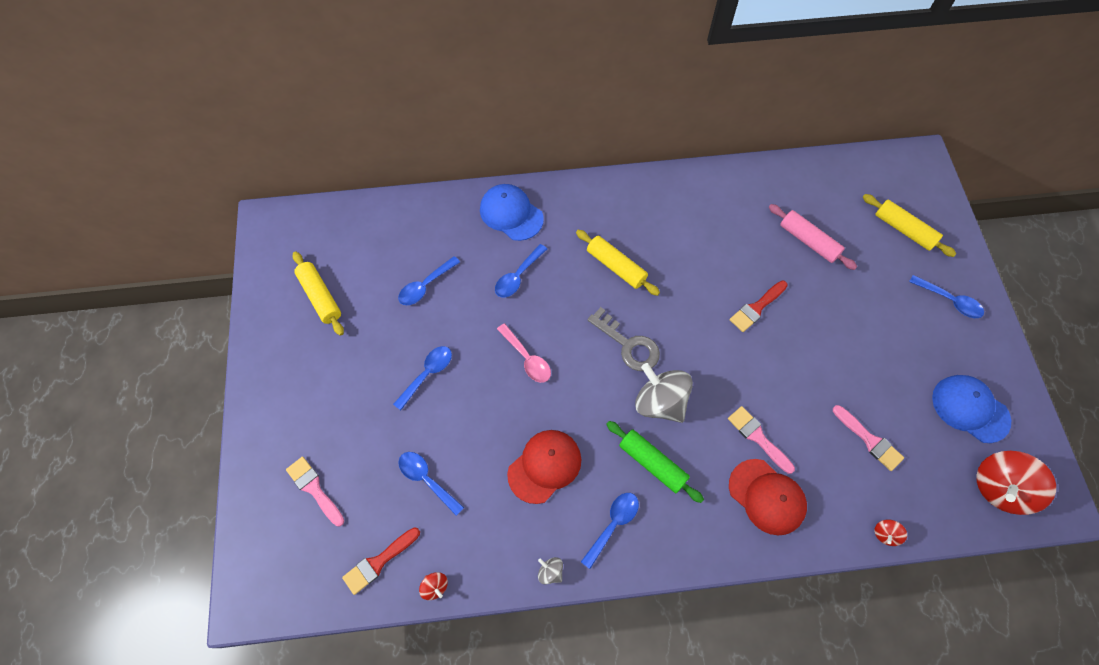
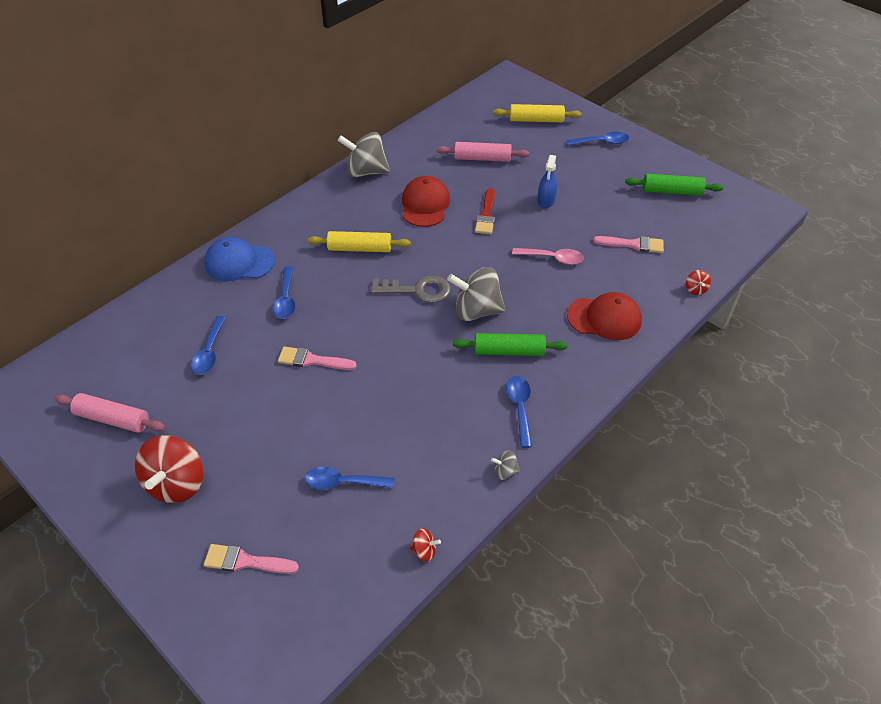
camera: 40 degrees left, 15 degrees down
yellow rolling pin [293,251,344,336] -> pink rolling pin [55,393,165,433]
red brush [342,527,420,595] -> none
blue spoon [393,346,452,410] -> none
pink spoon [497,323,551,383] -> pink spoon moved to [512,248,584,265]
red cap [507,430,581,504] -> red cap moved to [402,176,450,227]
pink brush [728,406,795,474] -> pink brush moved to [278,346,357,370]
blue cap [932,375,1011,443] -> green rolling pin [625,174,723,196]
red spinning top [977,451,1056,515] -> red spinning top moved to [135,435,203,503]
none -> grey spinning top [338,132,390,178]
none -> blue spray bottle [538,155,557,208]

